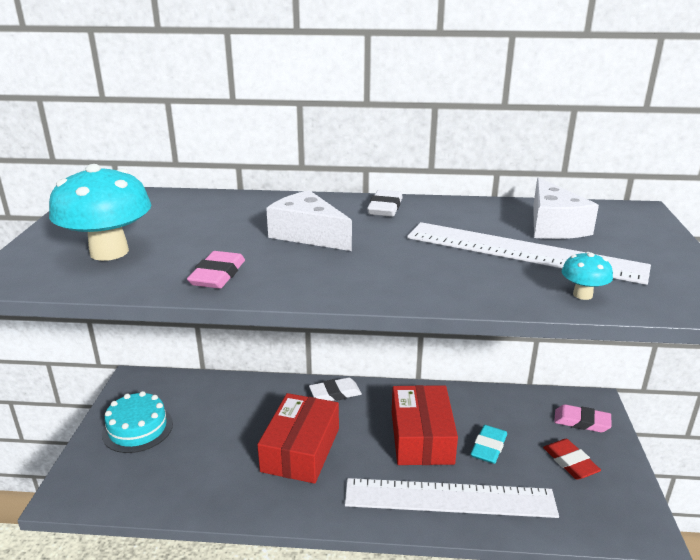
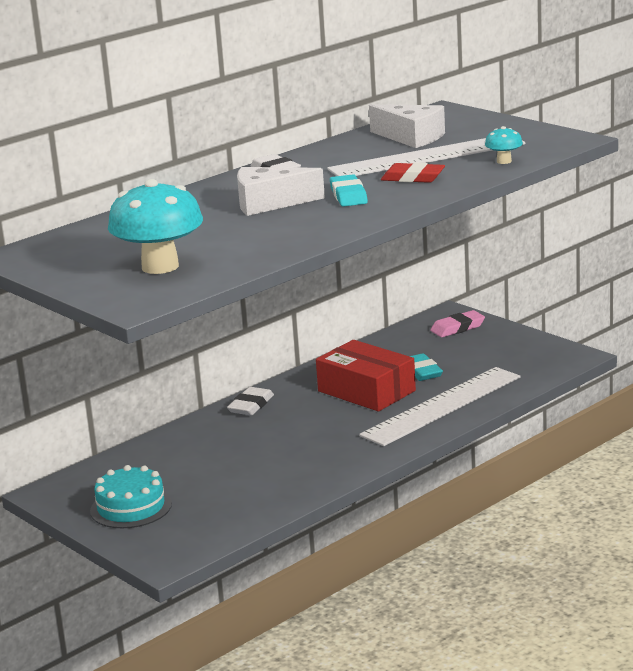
camera: 45 degrees left, 5 degrees down
pink eraser [187,251,245,289] -> none
red box [257,393,339,484] -> none
red eraser [543,439,601,480] -> red eraser moved to [381,162,445,183]
none -> turquoise eraser [330,174,368,207]

